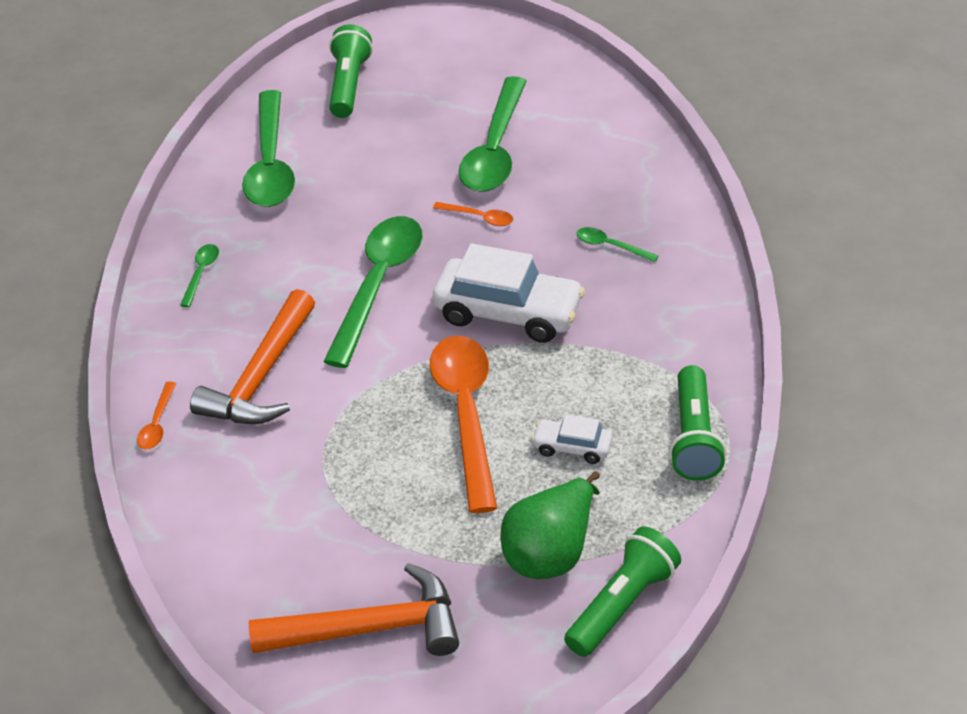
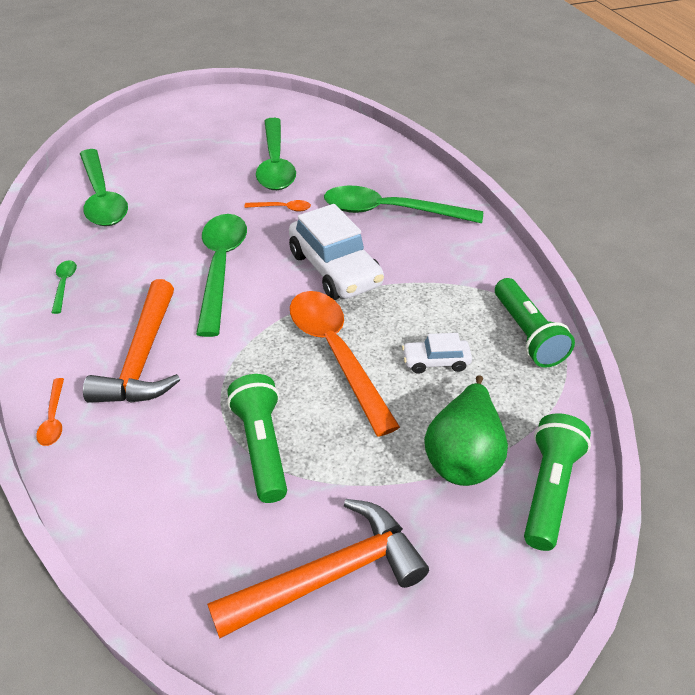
camera: 20 degrees left, 0 degrees up
green flashlight [329,24,373,118] -> green flashlight moved to [227,374,287,503]
white car [433,243,585,343] -> white car turned 60 degrees clockwise [289,204,384,300]
green spoon [576,227,659,262] -> green spoon [324,186,483,223], size x2.37

